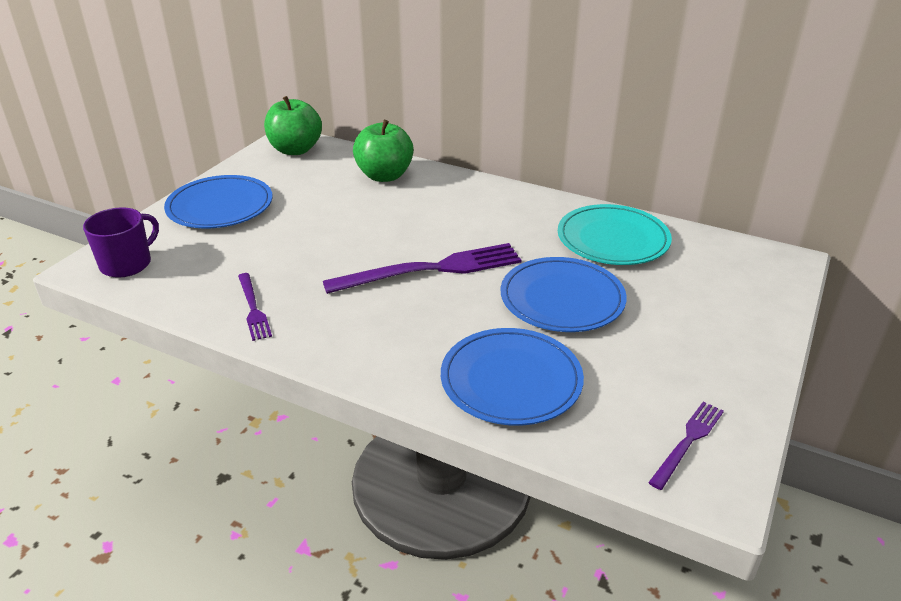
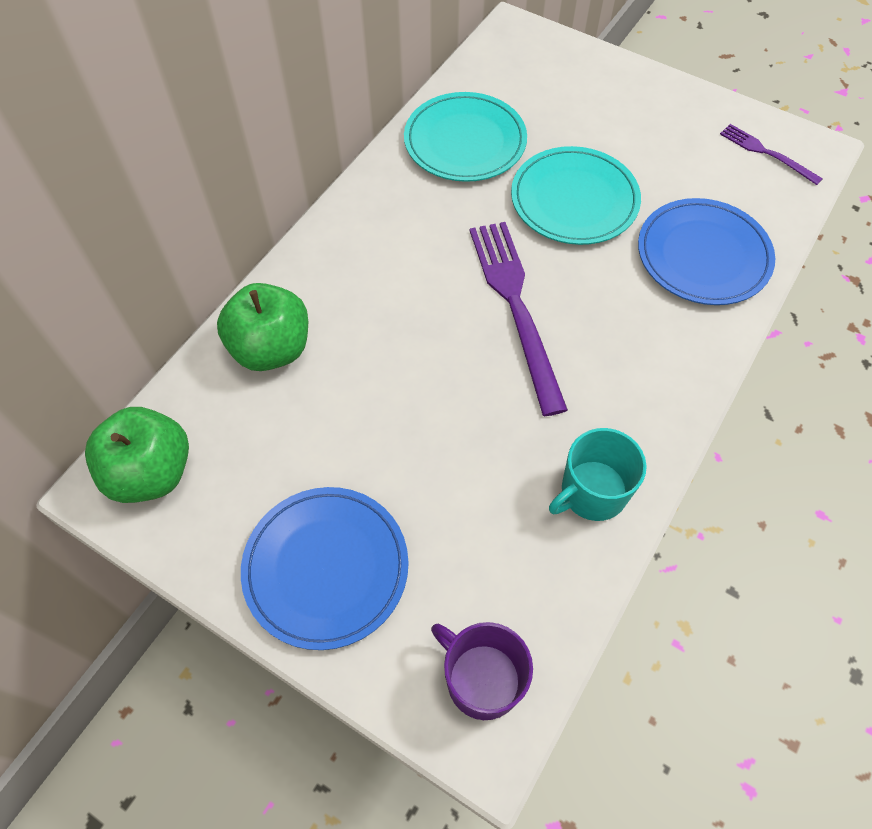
camera: 85 degrees left, 25 degrees up
purple fork [238,273,272,341] -> turquoise mug [549,428,647,521]
blue plate [501,257,627,332] -> turquoise plate [511,146,641,245]

